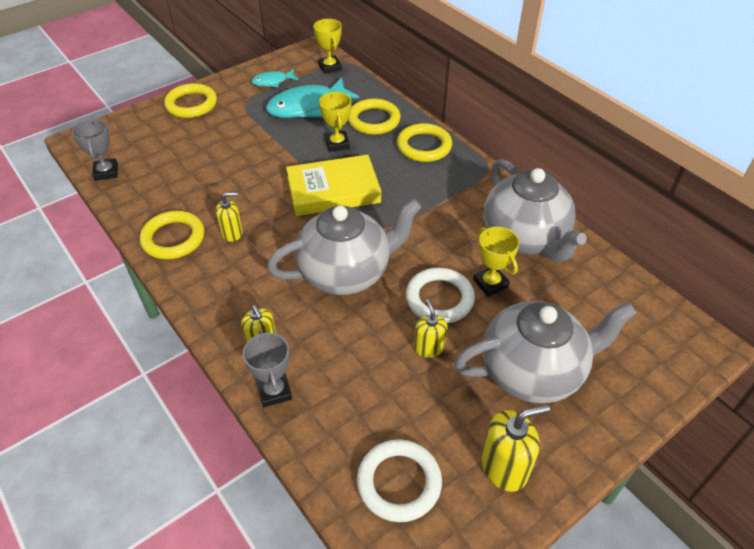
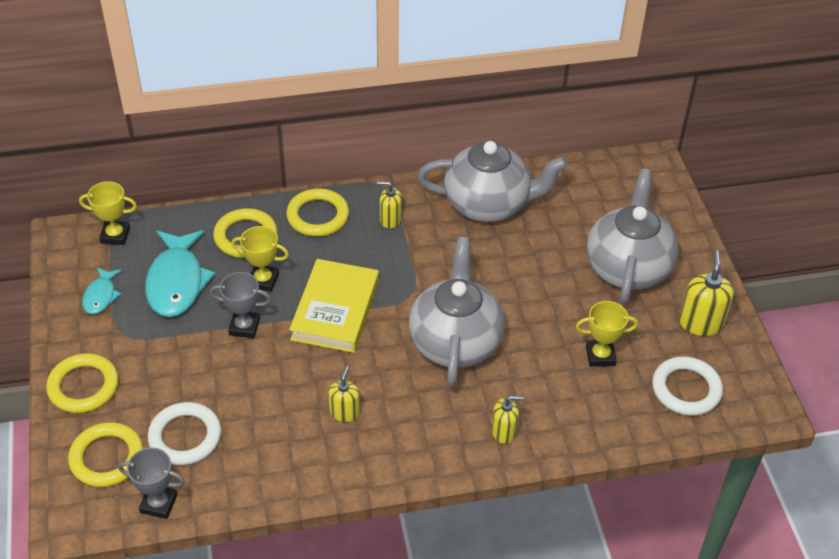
camera: 65 degrees left, 0 degrees up
yellow ring [139,211,205,259] -> yellow ring moved to [68,422,143,487]
grey trophy [243,330,292,407] -> grey trophy moved to [210,272,271,338]
white ring [406,268,475,324] -> white ring moved to [148,402,221,465]
yellow soap dispenser [414,299,447,358] -> yellow soap dispenser moved to [377,181,402,229]
yellow trophy [473,227,519,297] -> yellow trophy moved to [576,301,638,367]

